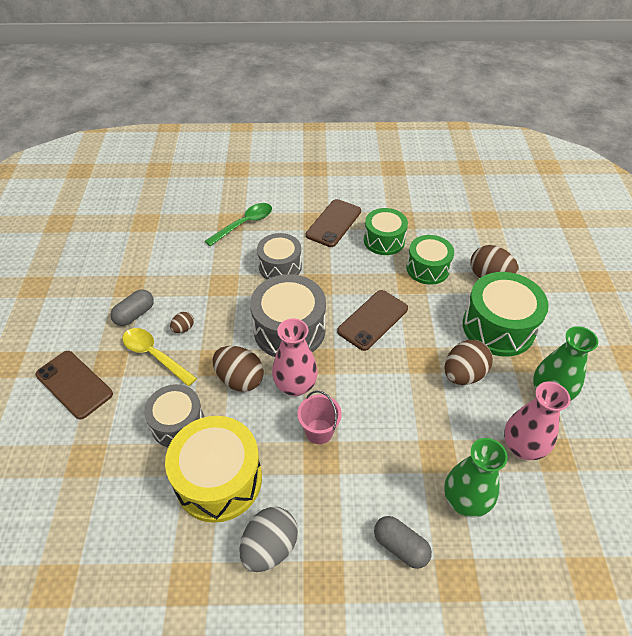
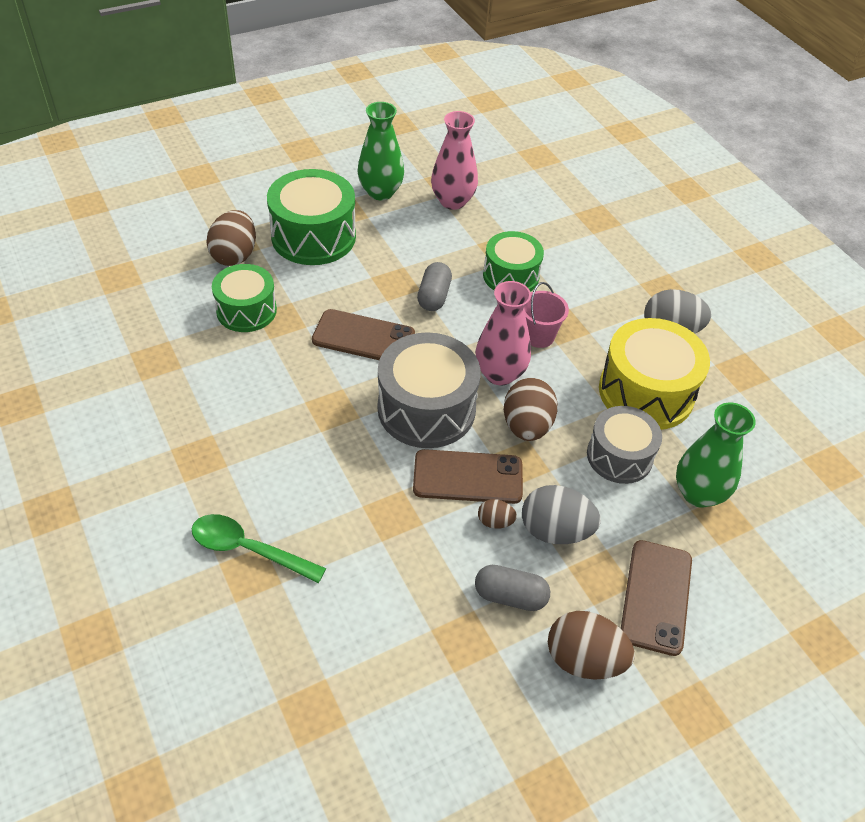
camera: 120 degrees left, 0 degrees up
yellow spoon [122,328,197,386] -> grey egg [522,485,601,544]
grey drum [257,233,302,279] -> none
brown phone [306,199,361,247] -> brown phone moved to [413,449,523,504]
green drum [364,208,408,255] -> green drum moved to [483,231,544,292]
grey capsule [374,516,432,569] -> grey capsule moved to [417,262,452,311]
green vase [444,438,508,518] -> green vase moved to [676,402,756,508]
brown egg [445,340,493,385] -> brown egg moved to [548,611,635,680]

